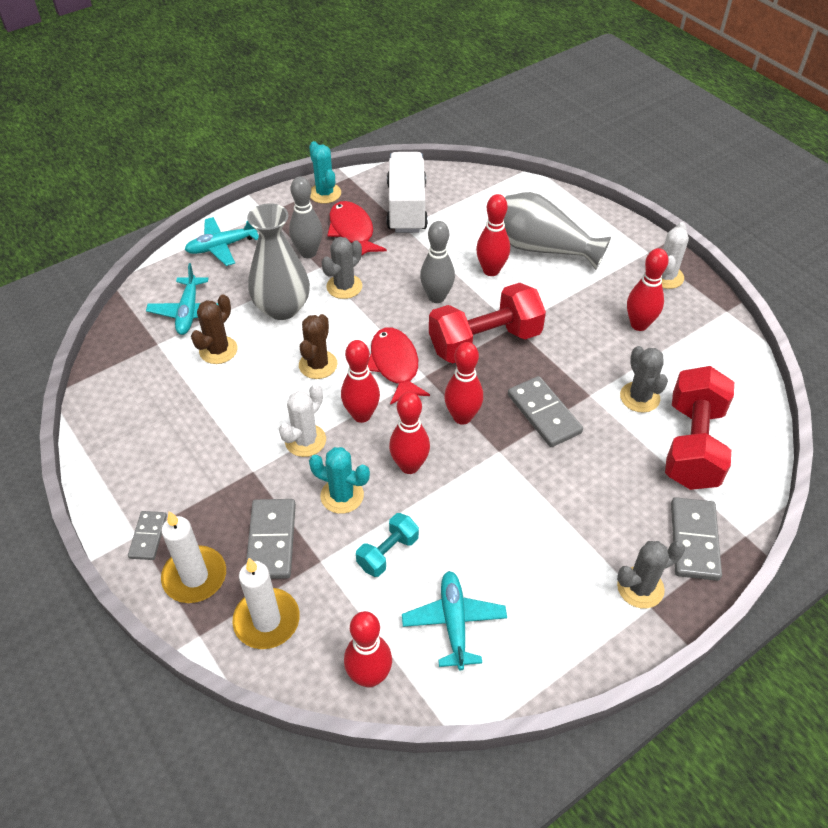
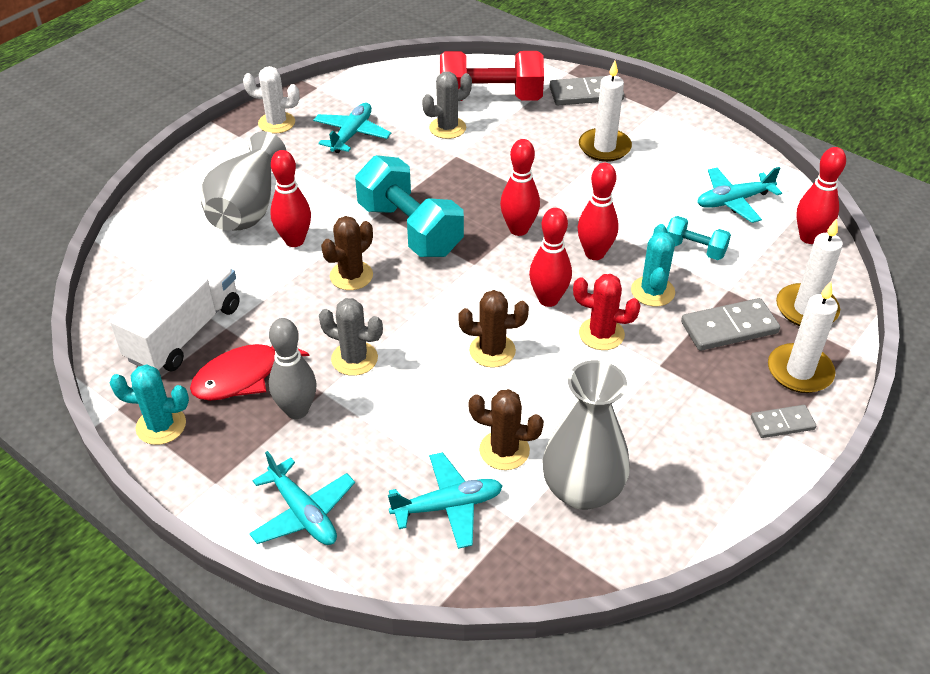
camera: 105 degrees left, 5 degrees down
grey vase [247,203,310,320] -> grey vase moved to [542,360,630,510]
white cactus [279,384,326,457] -> red cactus [573,274,641,350]
turquoise cactus [309,141,341,204] -> turquoise cactus turned 45 degrees clockwise [109,364,189,445]
red fish [367,328,430,405] -> none
white truck [386,152,428,233] -> white truck turned 135 degrees clockwise [109,256,240,371]
grey bowling pin [420,221,455,303] -> brown cactus [321,216,373,290]
red dumbbell [429,283,546,363] -> turquoise dumbbell [355,155,464,257]
grey domino [508,376,583,447] -> none
grey cactus [617,541,685,608] -> none
red bowling pin [627,248,669,331] -> turquoise plane [313,103,391,153]
none -> white candle [579,60,632,162]

